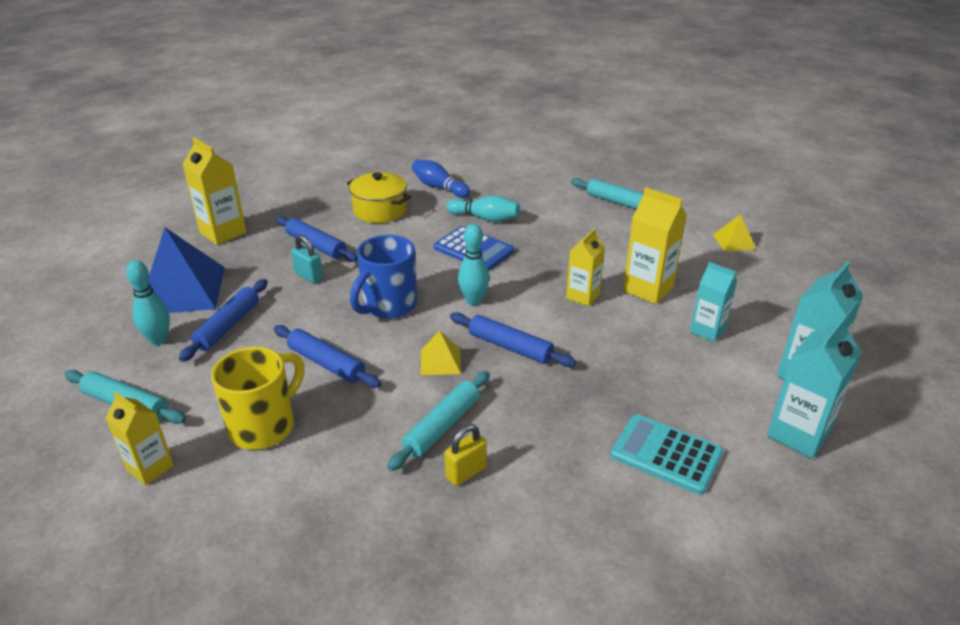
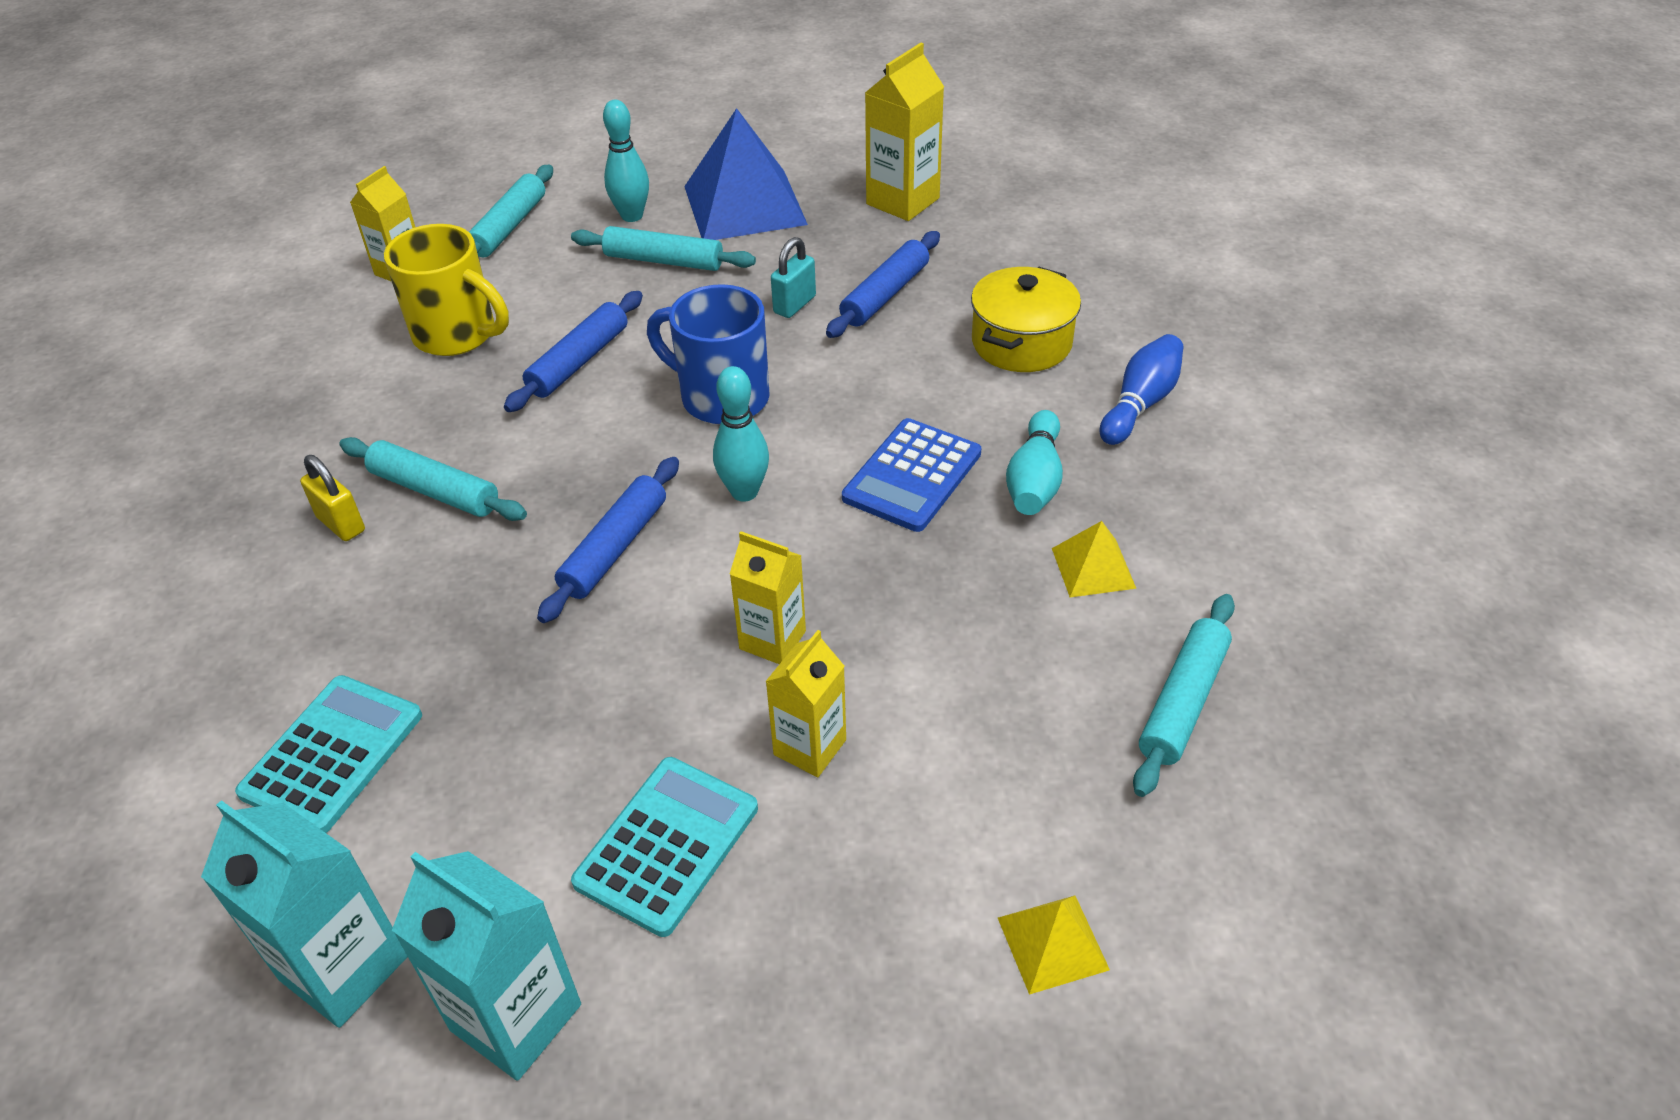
camera: 85 degrees right, 10 degrees up
blue rolling pin [179,279,267,362] -> turquoise rolling pin [571,226,756,271]
yellow pyramid [421,331,461,375] -> yellow pyramid moved to [1052,521,1137,597]
yellow carton [623,187,687,304] -> yellow carton [765,630,846,777], size x0.66
turquoise carton [690,262,737,342] -> turquoise calculator [571,757,758,937]

